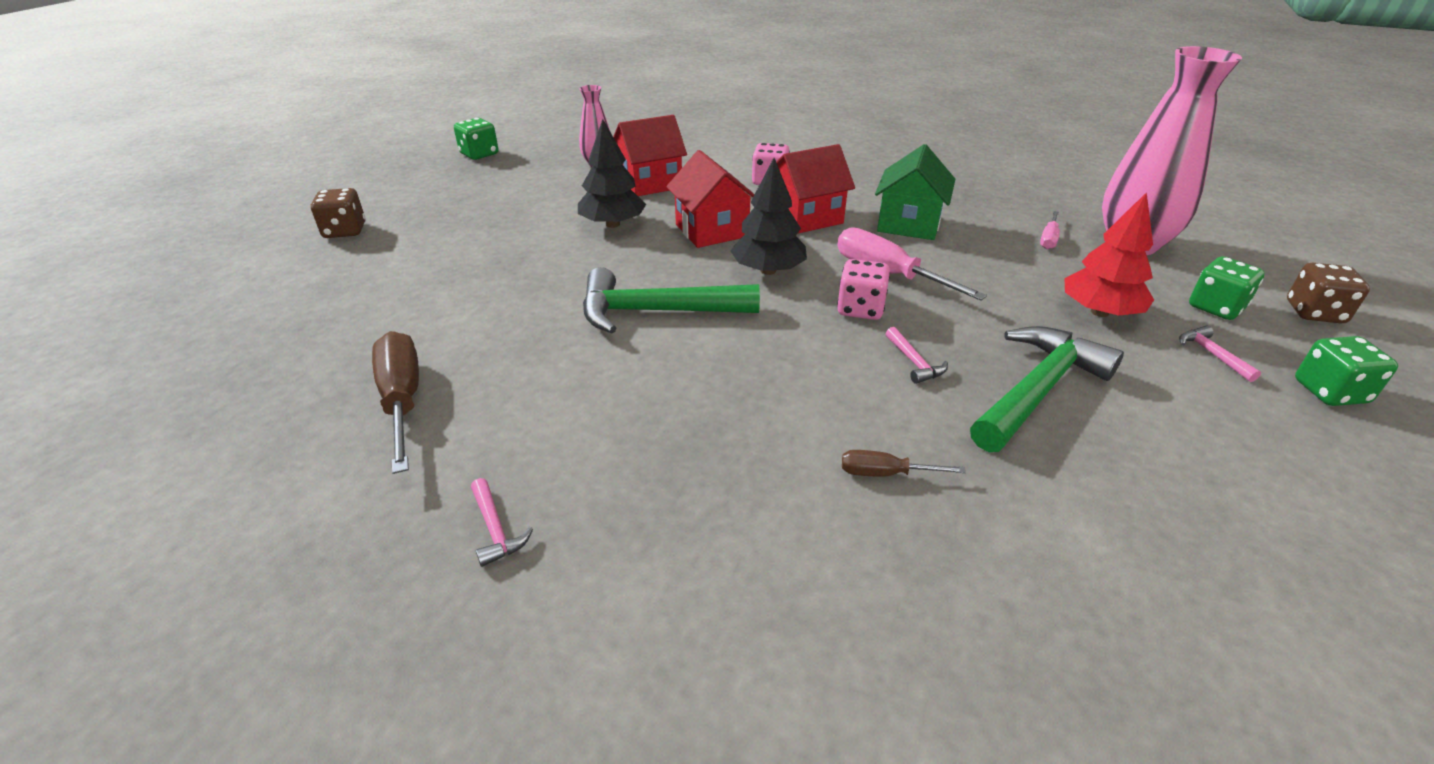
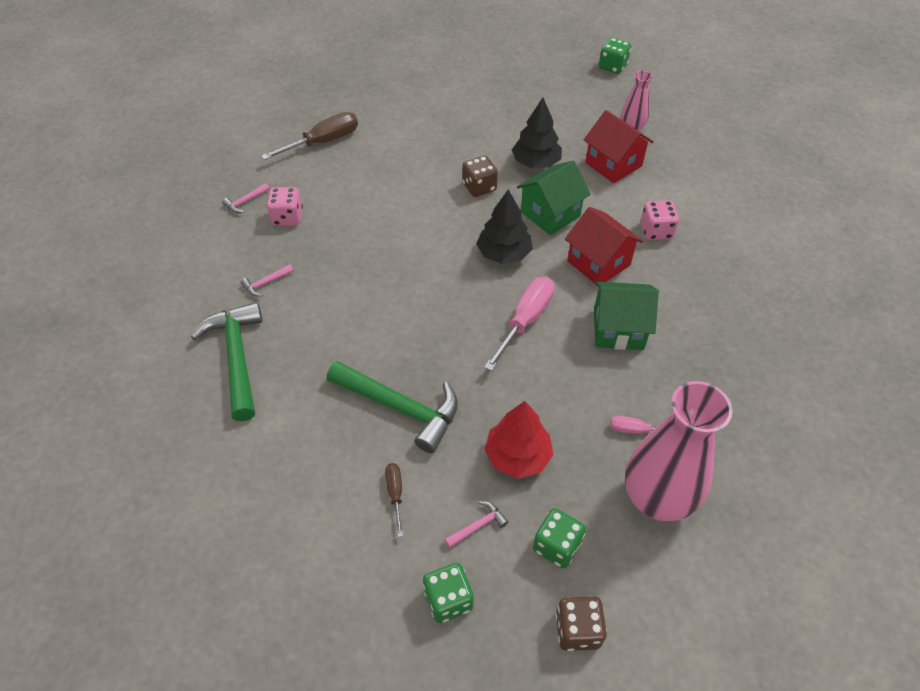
camera: 75 degrees right, 15 degrees up
brown dice [311,188,365,238] -> brown dice moved to [462,156,498,197]
green hammer [583,267,760,333] -> green hammer moved to [191,302,262,421]
red house [666,150,755,248] -> green house [517,161,591,235]
pink dice [837,259,890,320] -> pink dice moved to [267,187,303,226]
brown screwdriver [842,450,966,477] -> brown screwdriver moved to [385,463,403,537]
pink hammer [885,327,948,384] -> pink hammer moved to [241,264,294,296]

